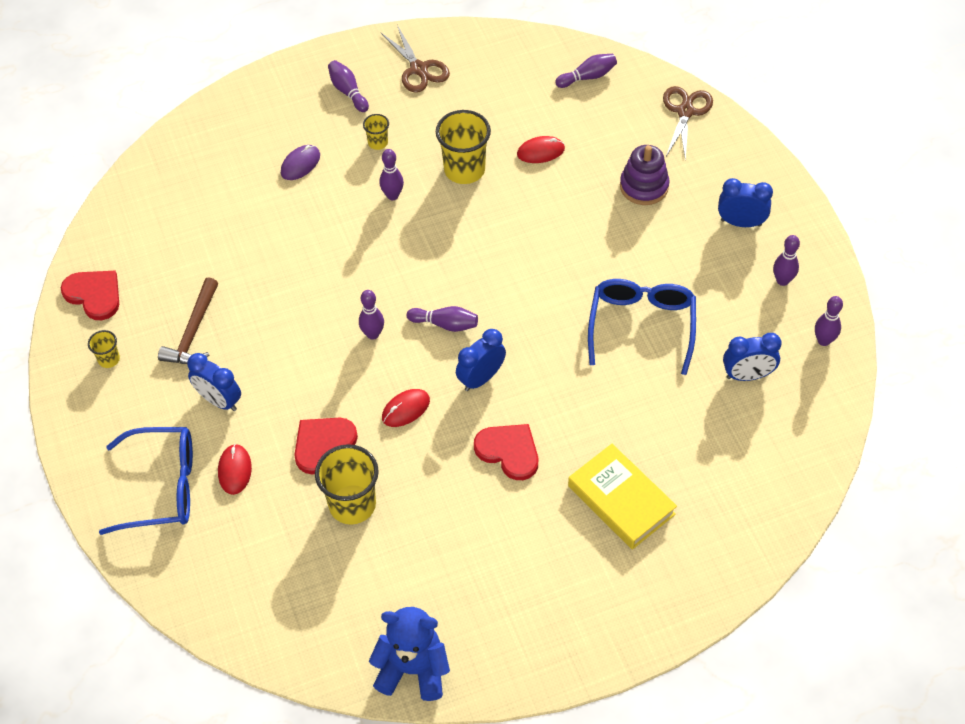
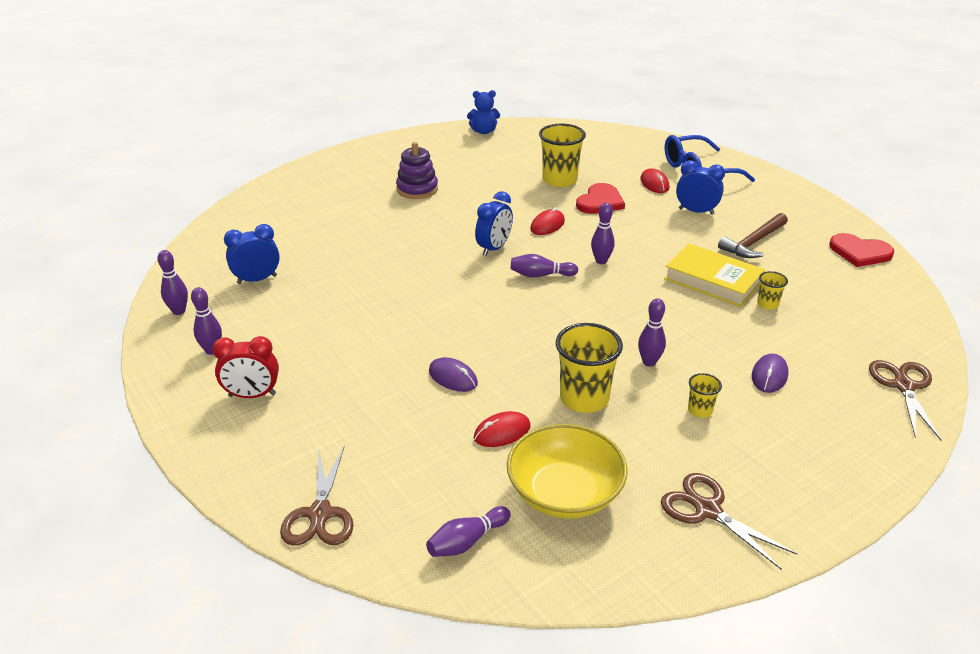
camera: 165 degrees right, 20 degrees down
yellow cup [88,330,120,368] -> yellow cup moved to [757,271,788,310]
brown hammer [158,277,218,364] -> brown hammer turned 135 degrees counterclockwise [718,213,788,258]
purple bowling pin [328,60,369,112] -> none
blue teddy bear [369,607,450,701] -> blue teddy bear [467,90,500,134], size x0.66
red heart [474,424,538,480] -> none
yellow book [568,444,677,549] -> yellow book moved to [664,244,765,307]
blue glasses [588,279,696,375] -> none
purple stacking toy [620,145,669,205] -> purple stacking toy moved to [396,142,438,199]
blue clock [718,178,773,227] -> red clock [212,336,279,398]
none -> purple mouse [429,357,478,392]
none -> yellow bowl [507,424,628,519]
none -> brown scissors [869,360,941,440]

